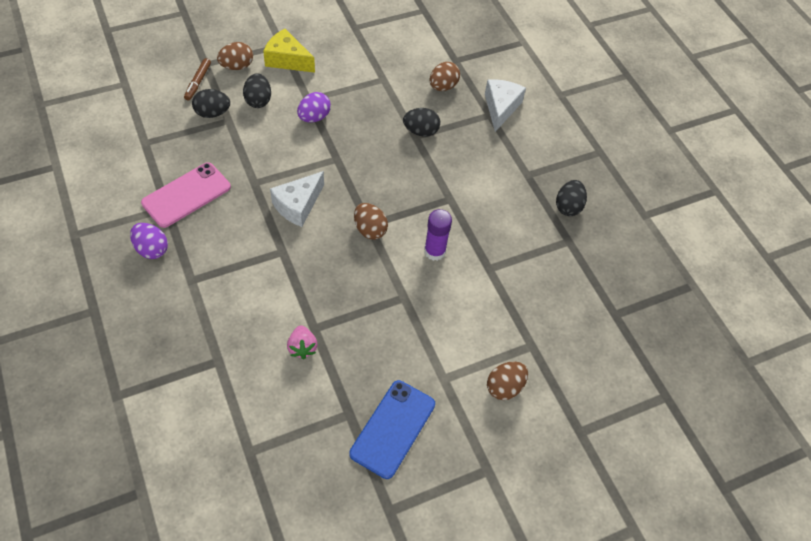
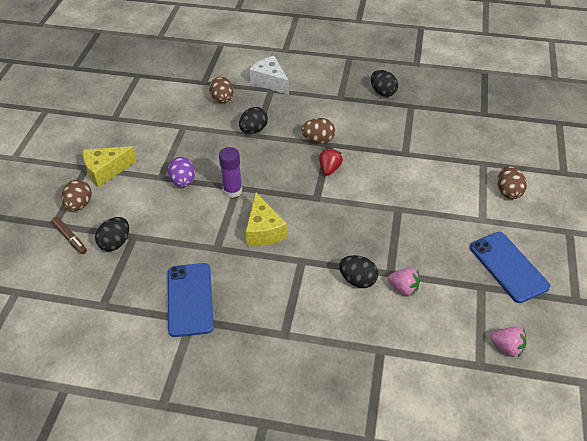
camera: 50 degrees left, 10 degrees down
purple egg [130,223,168,259] -> none
pink phone [141,162,231,228] -> blue phone [168,263,214,337]
black egg [243,73,271,108] -> black egg moved to [339,255,378,288]
white cheese [270,171,324,227] -> yellow cheese [245,193,287,246]
brown egg [354,203,388,240] -> brown egg moved to [301,118,335,144]
purple glue stick [424,209,452,261] -> purple glue stick moved to [219,147,242,198]
none -> red strawberry [319,148,343,176]
none -> pink strawberry [490,327,527,357]

